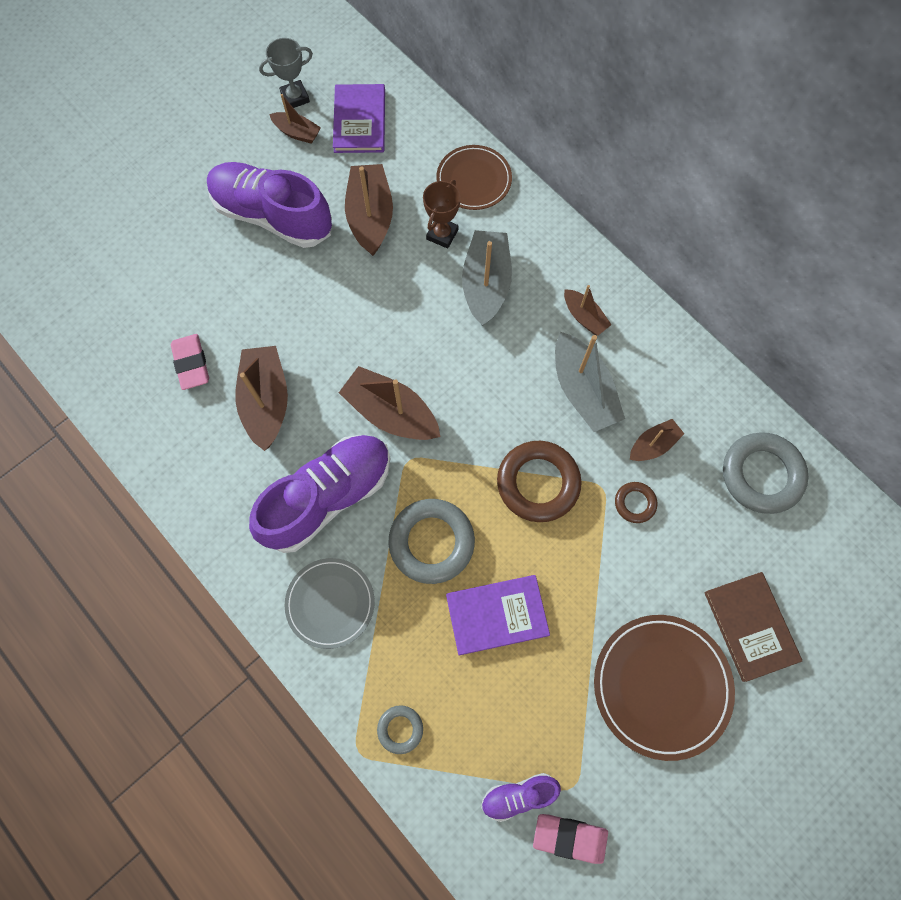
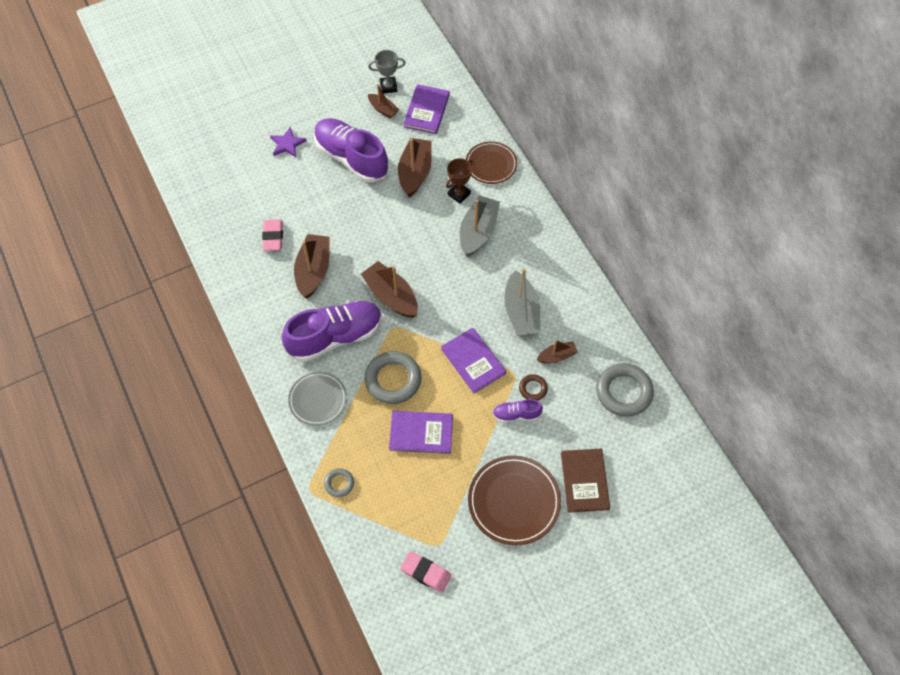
camera: 15 degrees right, 10 degrees down
purple shoe [481,773,561,822] -> purple shoe moved to [492,399,543,423]
brown ring [497,441,582,522] -> purple book [441,328,506,393]
brown boat [564,285,611,336] -> none
none -> purple star [270,127,307,157]

